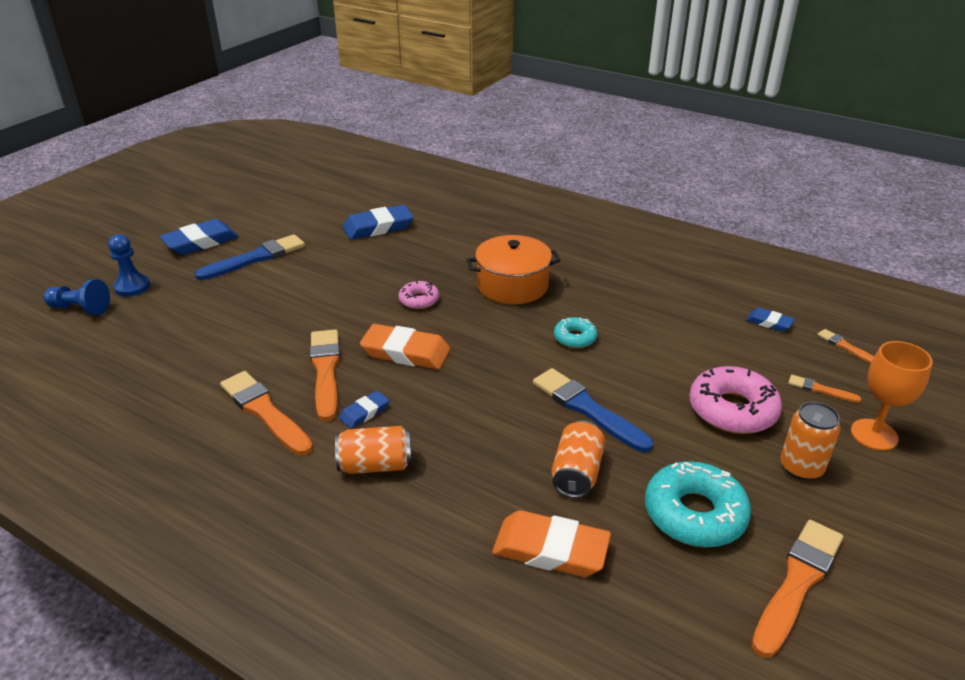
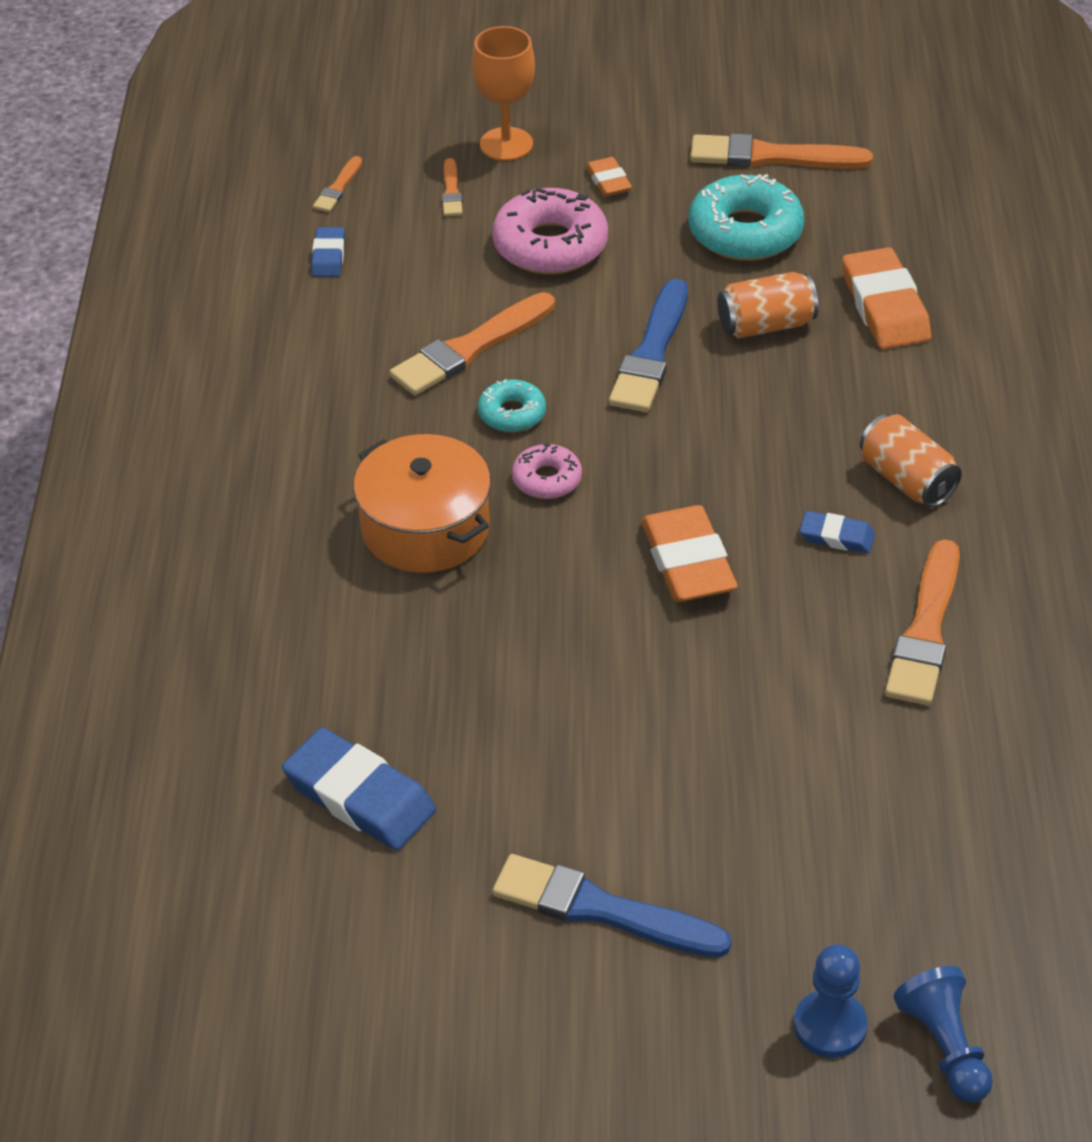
camera: 120 degrees left, 10 degrees up
blue eraser [160,219,239,255] -> none
orange brush [310,329,340,421] -> orange brush moved to [390,292,555,395]
pink donut [399,281,439,309] -> pink donut moved to [512,443,582,499]
orange can [780,401,841,481] -> orange eraser [586,157,632,196]

